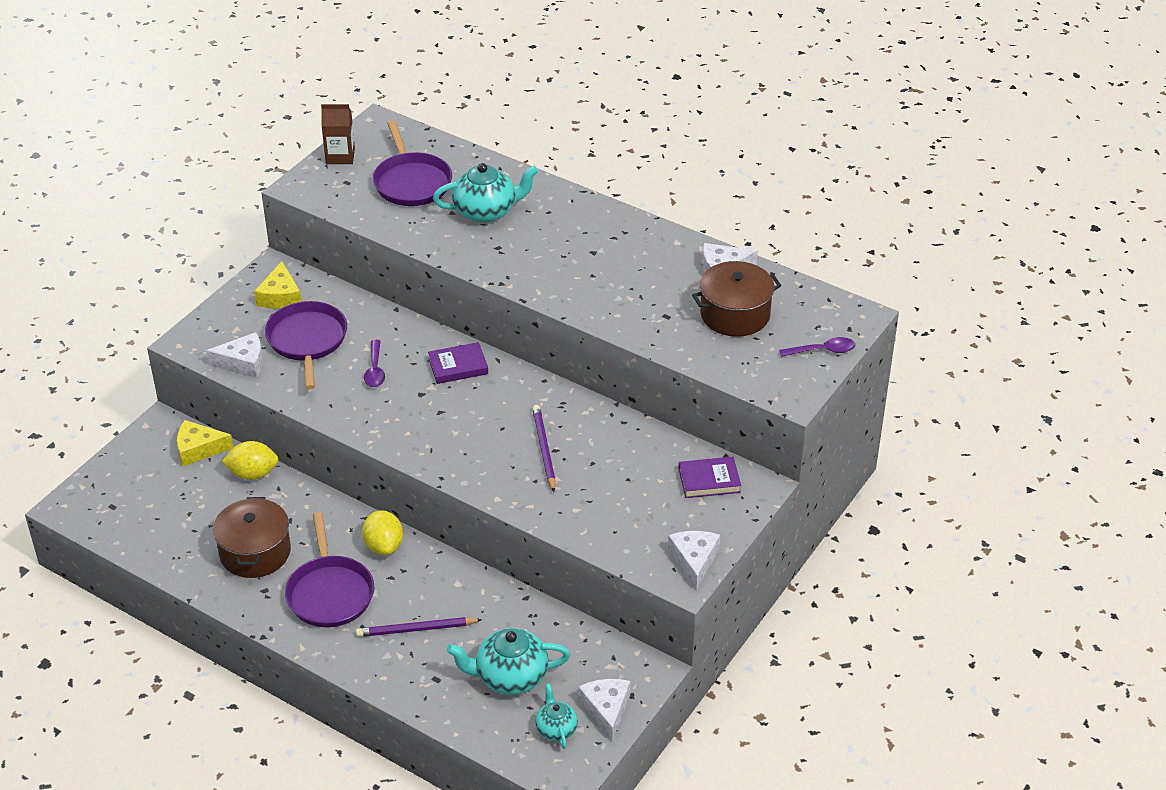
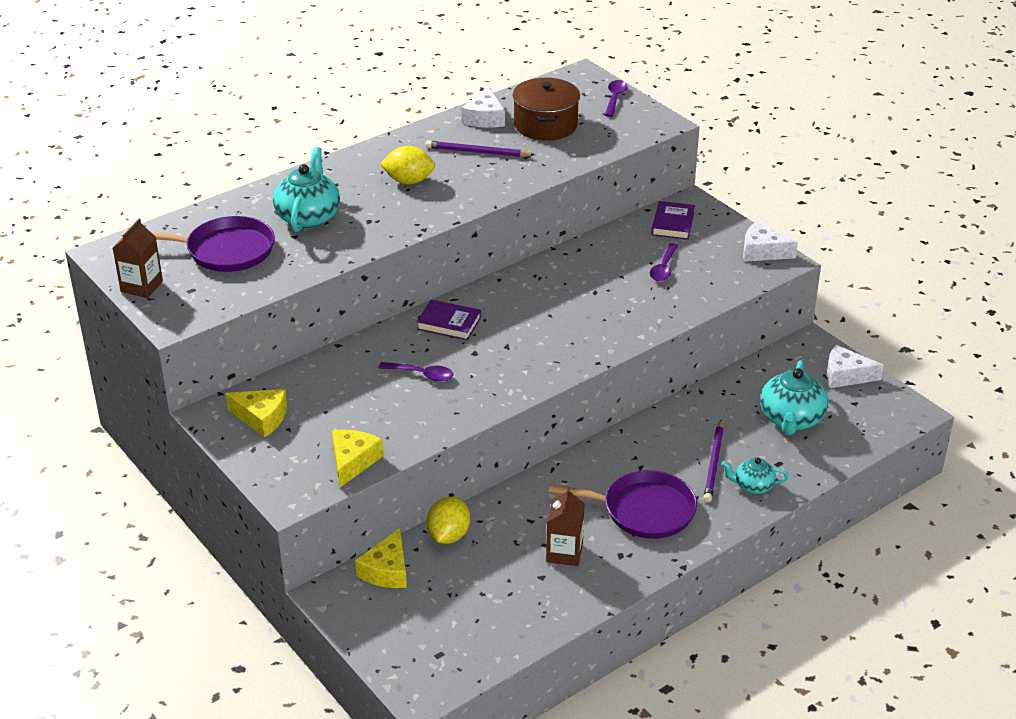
camera: 70 degrees left, 5 degrees down
white cheese [206,332,263,378] -> yellow cheese [332,430,383,487]
brown pot [213,497,291,578] -> brown carton [546,487,585,566]
purple pan [265,301,347,389] -> none
yellow lemon [362,510,403,555] -> yellow lemon moved to [380,146,435,184]
purple book [428,342,488,384] -> purple book turned 75 degrees counterclockwise [417,300,481,340]
purple pencil [532,405,556,492] -> purple pencil moved to [425,140,535,157]
turquoise teapot [535,683,578,749] -> turquoise teapot moved to [721,458,789,494]
none -> purple spoon [650,243,678,281]

